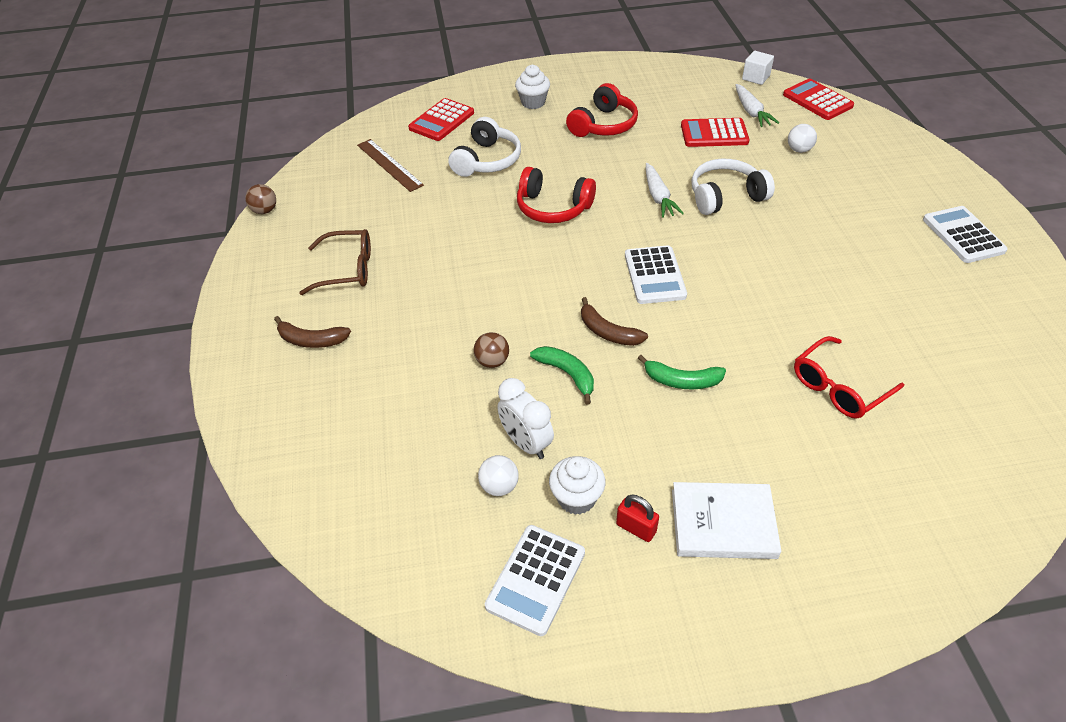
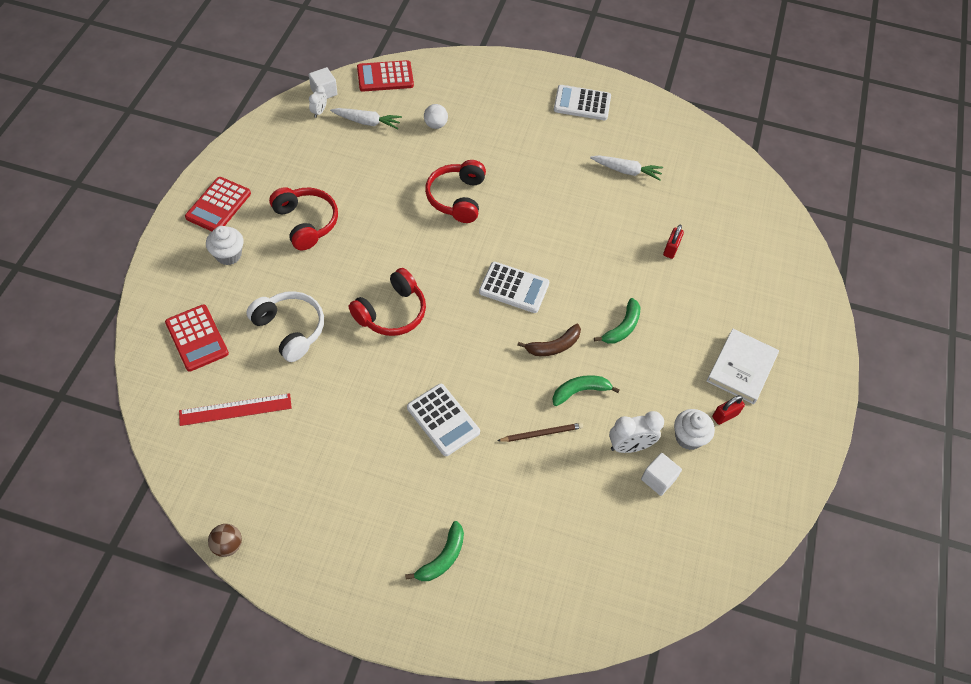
camera: 70 degrees left, 10 degrees up
brown banana [274,316,351,348] -> green banana [405,521,464,581]
brown glasses [299,229,371,295] -> none
brown ruler [357,139,424,192] -> red ruler [179,393,292,426]
brown ball [474,332,509,368] -> brown pencil [497,423,583,442]
white ball [478,455,519,496] -> white cube [641,453,682,496]
white calculator [485,525,585,636] -> white calculator moved to [407,384,480,456]
white carrot [646,163,684,218] -> white carrot moved to [590,155,663,181]
red calculator [681,118,750,147] -> red calculator moved to [185,177,251,231]
white headphones [691,159,775,215] -> red headphones [425,160,486,223]
red glasses [794,336,904,419] -> red padlock [663,224,684,259]
none -> white clock [309,85,327,118]

